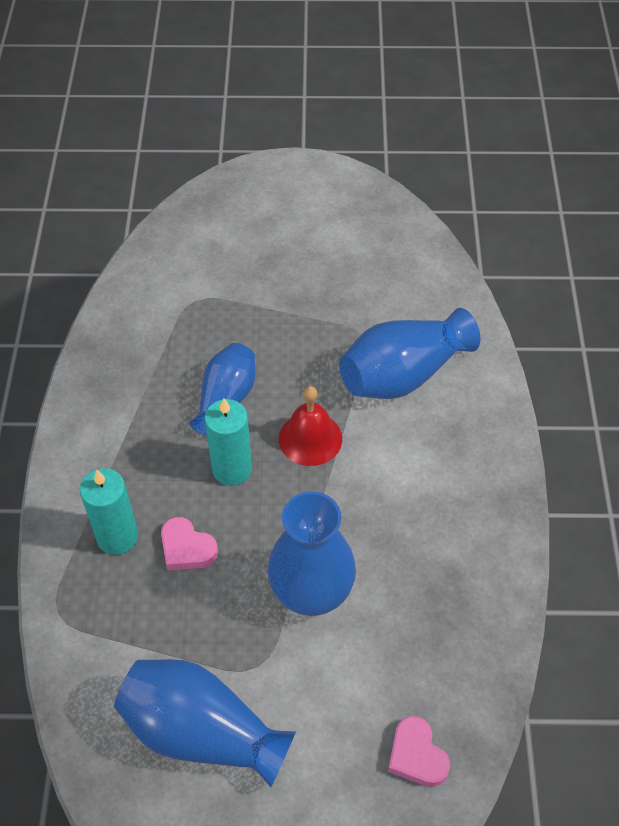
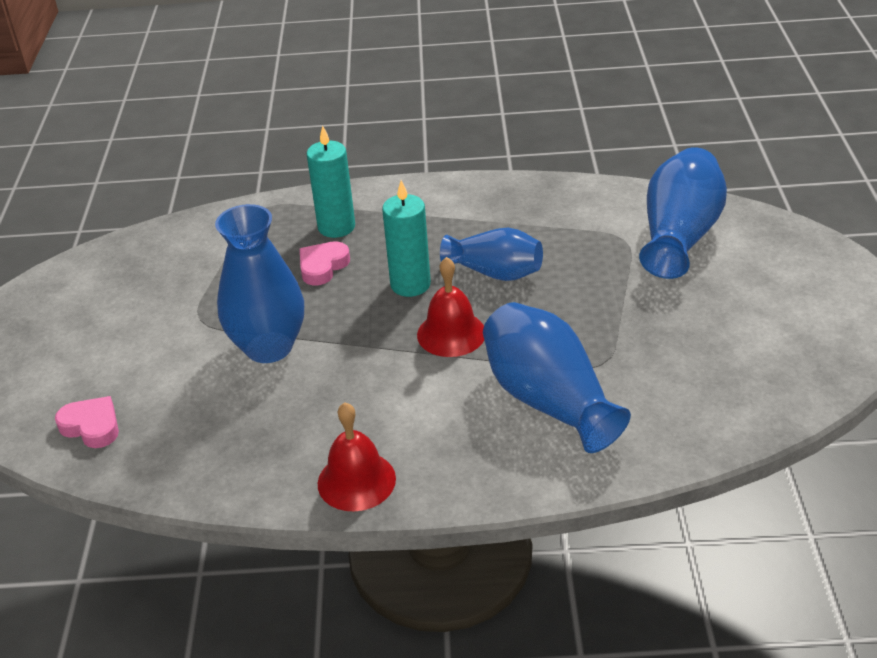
camera: 90 degrees right, 15 degrees down
blue vase [114,659,296,787] -> blue vase moved to [639,147,727,279]
pink heart [388,716,450,787] -> pink heart turned 60 degrees clockwise [55,396,119,448]
none -> red bell [318,403,396,511]

